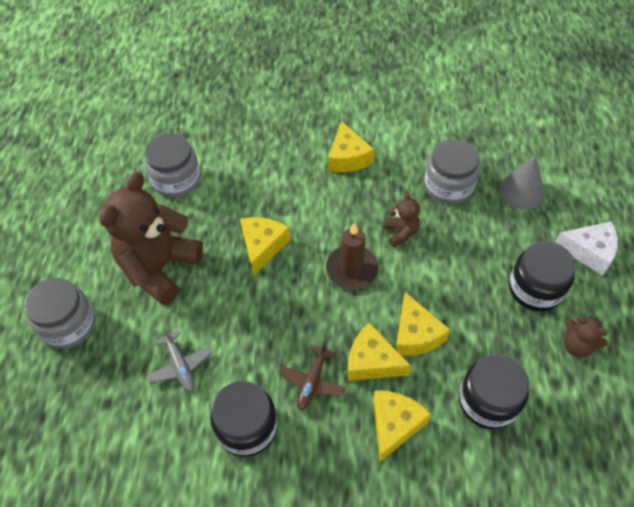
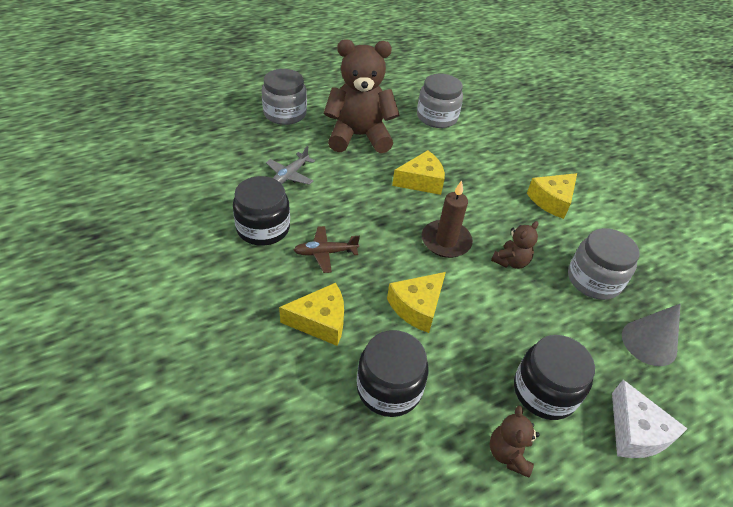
camera: 55 degrees right, 10 degrees down
yellow cheese [348,322,411,381] -> none

